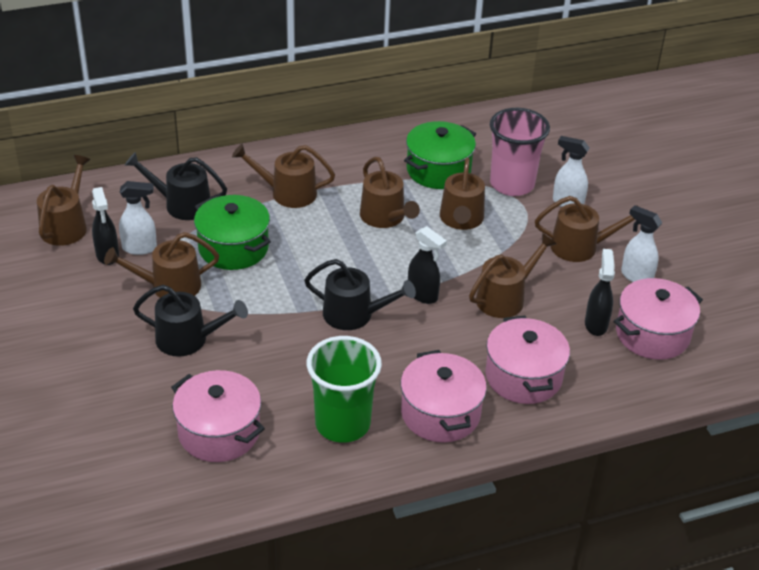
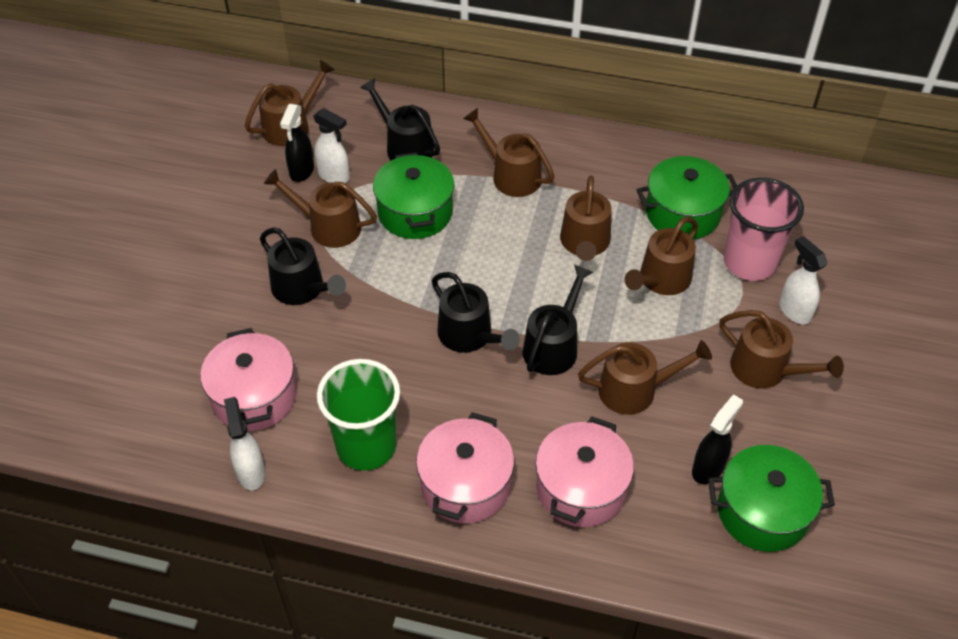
camera: 35 degrees right, 10 degrees up
black spray bottle [408,226,447,304] -> black watering can [523,265,593,375]
pink pot [614,278,703,360] -> green pot [708,445,835,552]
white spray bottle [621,206,662,282] -> white spray bottle moved to [224,397,265,490]

